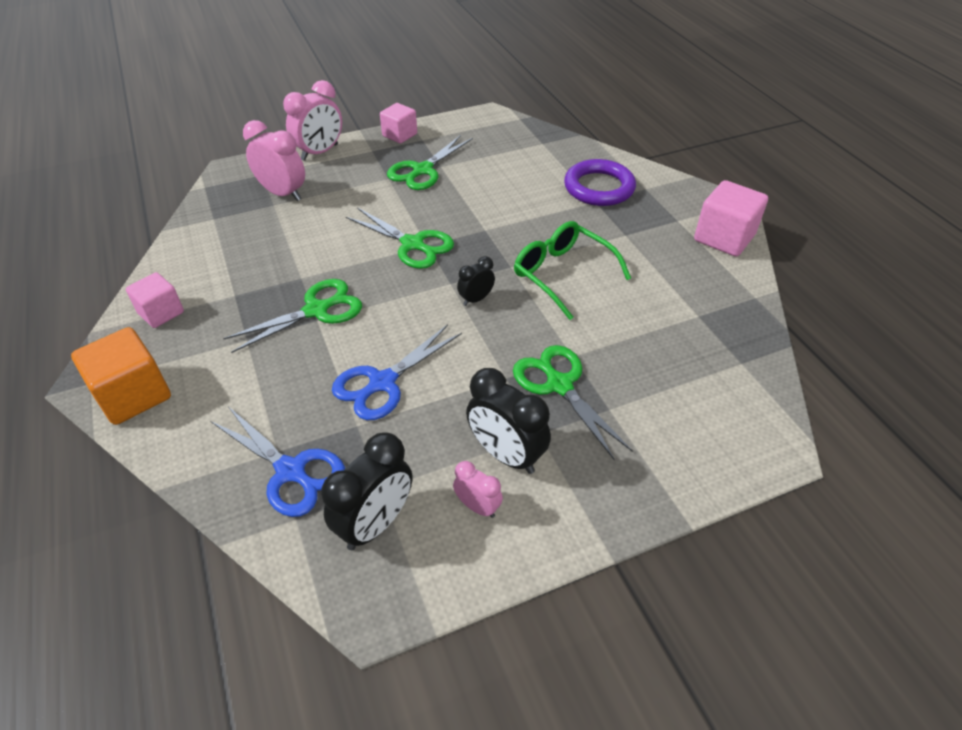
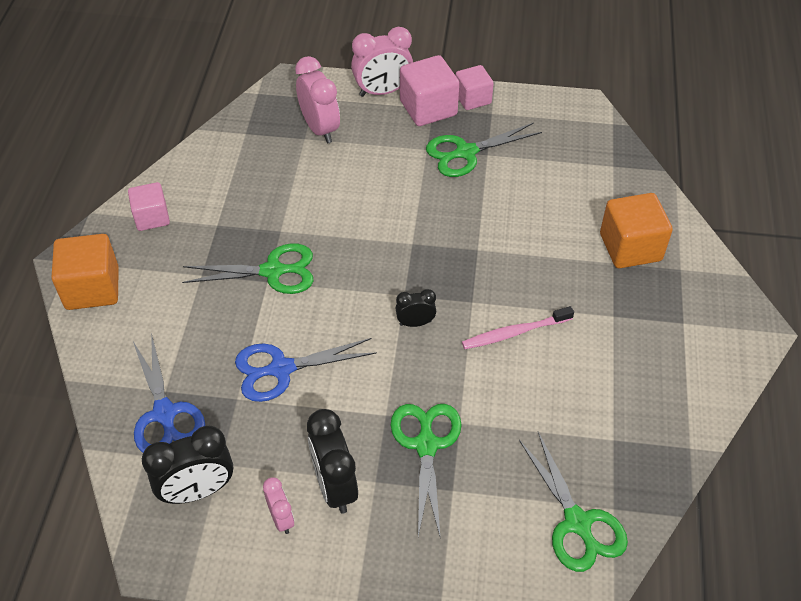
camera: 30 degrees right, 5 degrees up
green scissors [346,208,454,269] -> green scissors moved to [519,432,628,572]
green glasses [514,221,631,320] -> pink toothbrush [462,306,574,349]
purple ring [564,159,636,206] -> orange cube [600,193,673,268]
pink cube [694,180,768,257] -> pink cube moved to [400,55,459,126]

